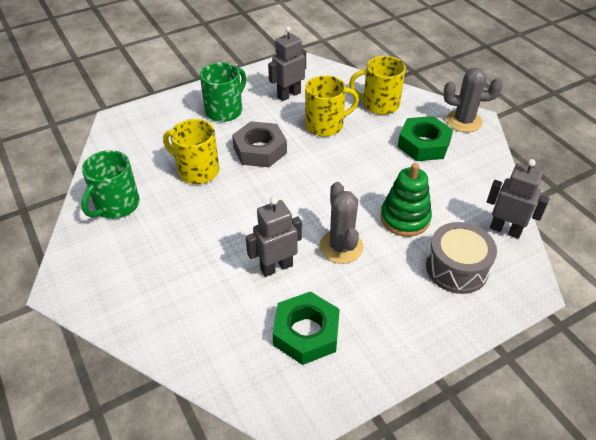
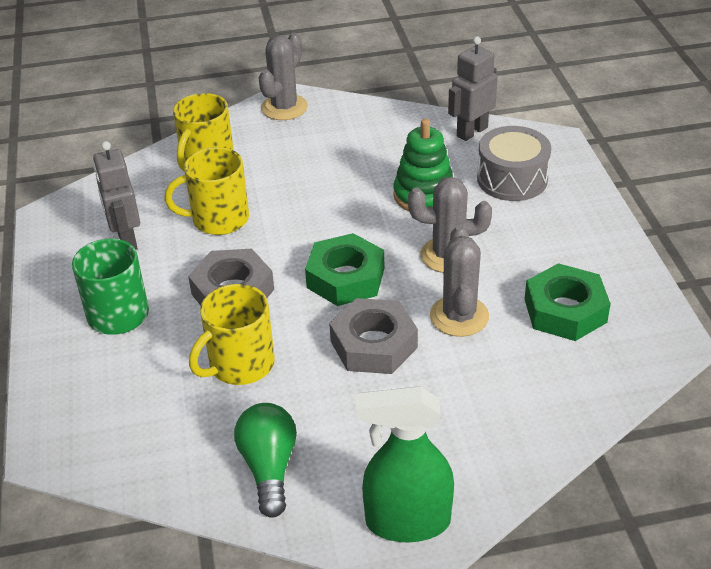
camera: 70 degrees left, 5 degrees down
green mug [81,150,140,219] -> green light bulb [234,403,297,518]
grey robot [246,197,302,277] -> grey cactus [430,226,489,337]
yellow mug [305,75,359,136] -> yellow mug turned 105 degrees counterclockwise [165,147,249,235]
green nut [398,116,453,161] -> green nut moved to [305,233,384,306]
none -> grey nut [329,298,418,374]
none -> green spray bottle [356,386,454,542]

